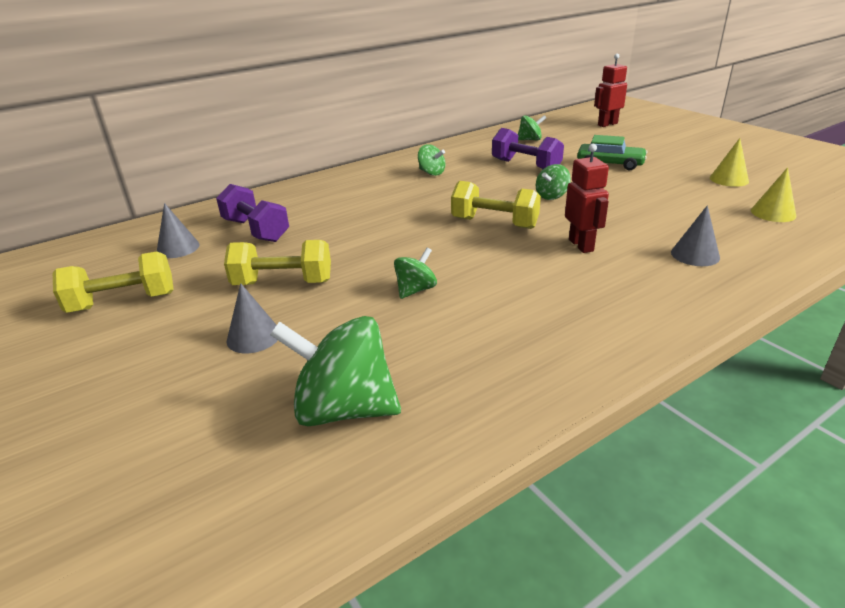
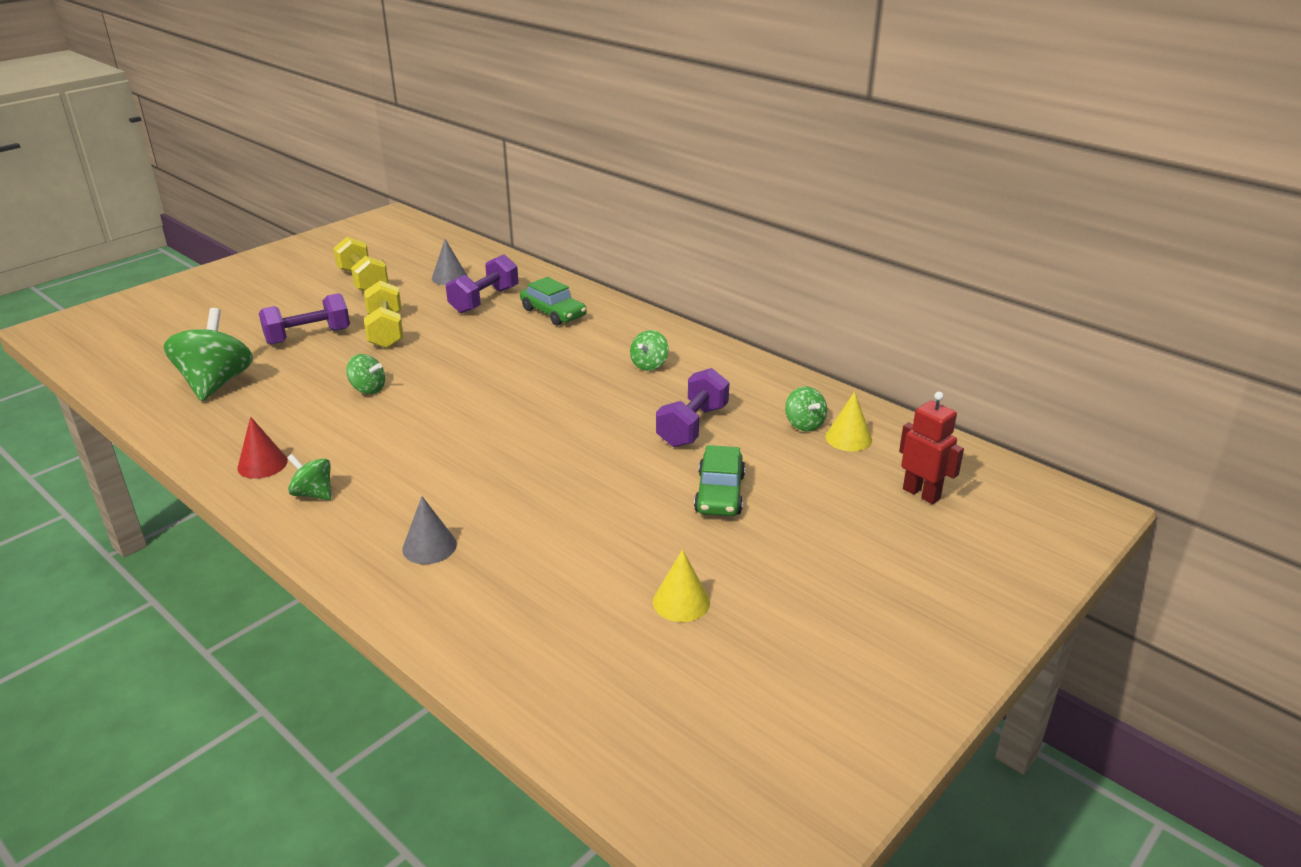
camera: 75 degrees right, 0 degrees up
grey cone [227,283,278,353] -> purple dumbbell [259,293,350,345]
yellow dumbbell [451,181,541,229] -> none
green spinning top [536,164,571,200] -> green spinning top moved to [287,454,331,500]
red robot [565,144,609,253] -> none
yellow cone [751,167,796,222] -> yellow cone moved to [825,392,872,451]
none -> red cone [237,417,288,479]
none -> green car [520,277,586,326]

